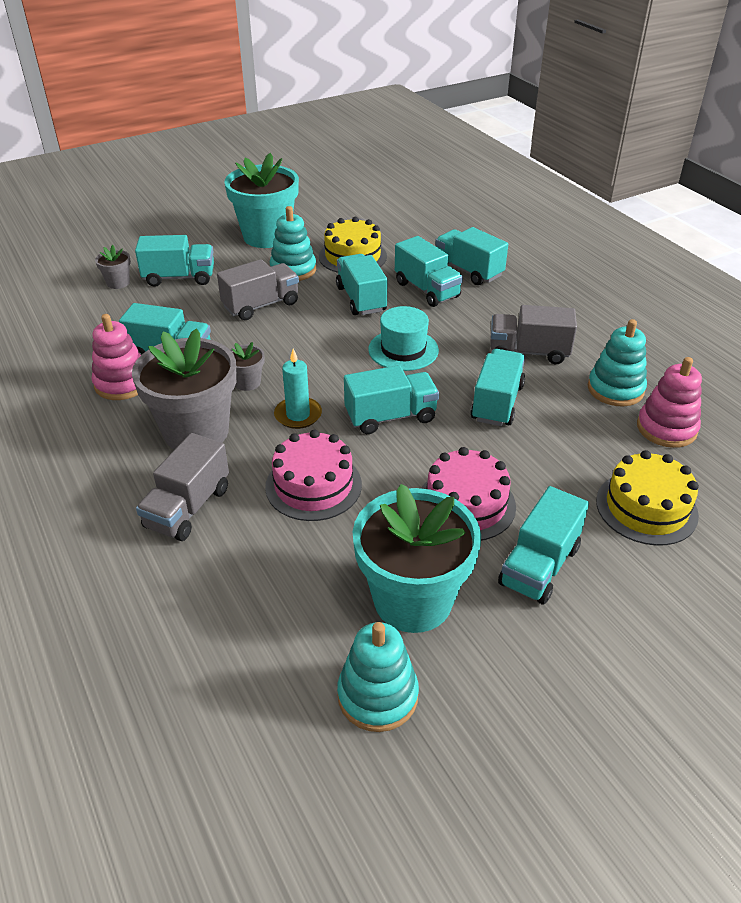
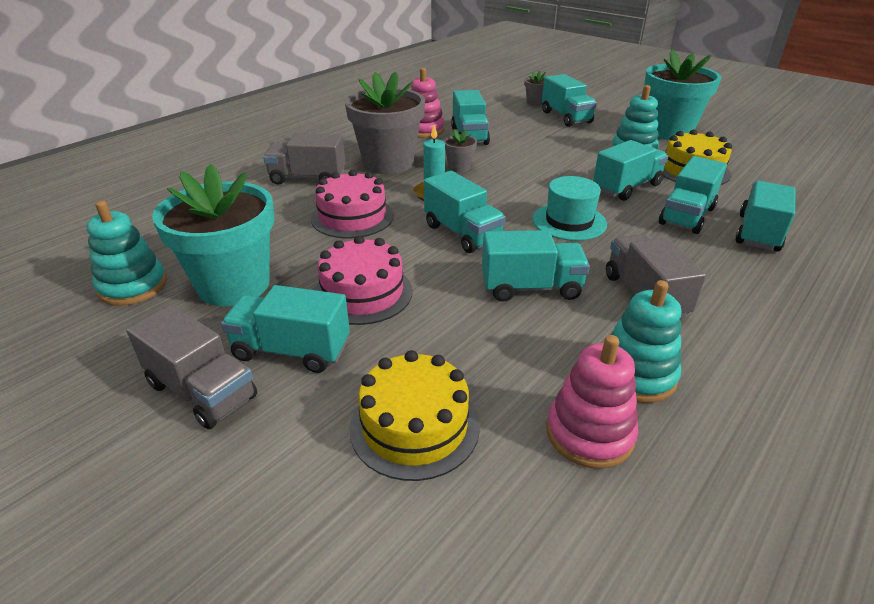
camera: 70 degrees right, 5 degrees down
grey truck [217,259,299,320] -> grey truck moved to [126,305,257,429]

